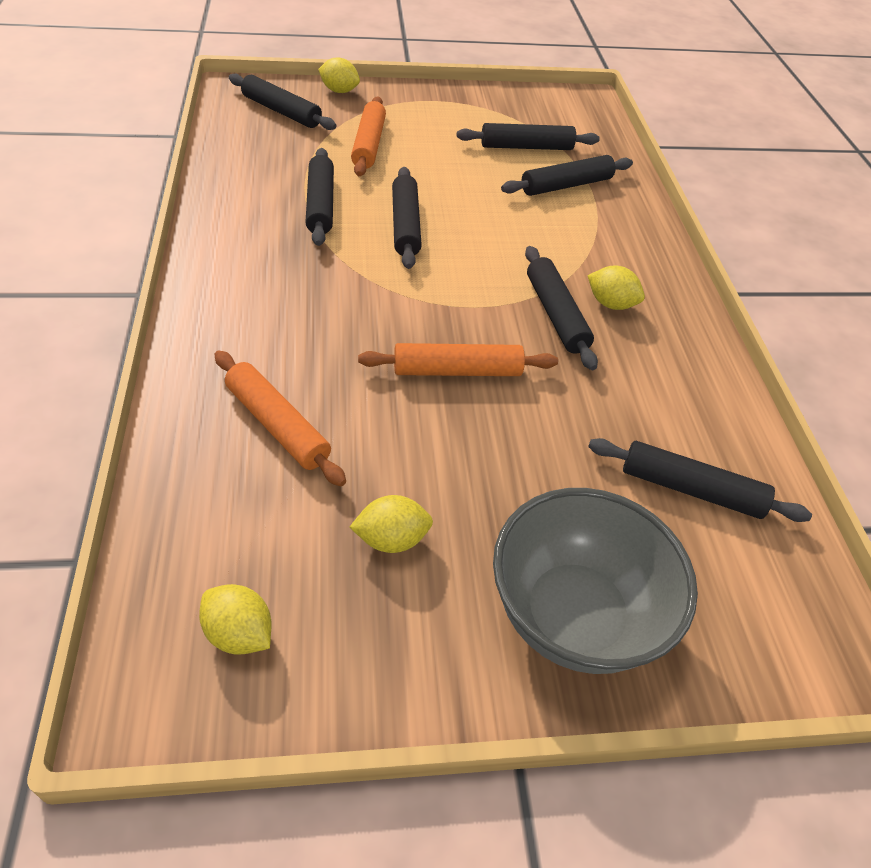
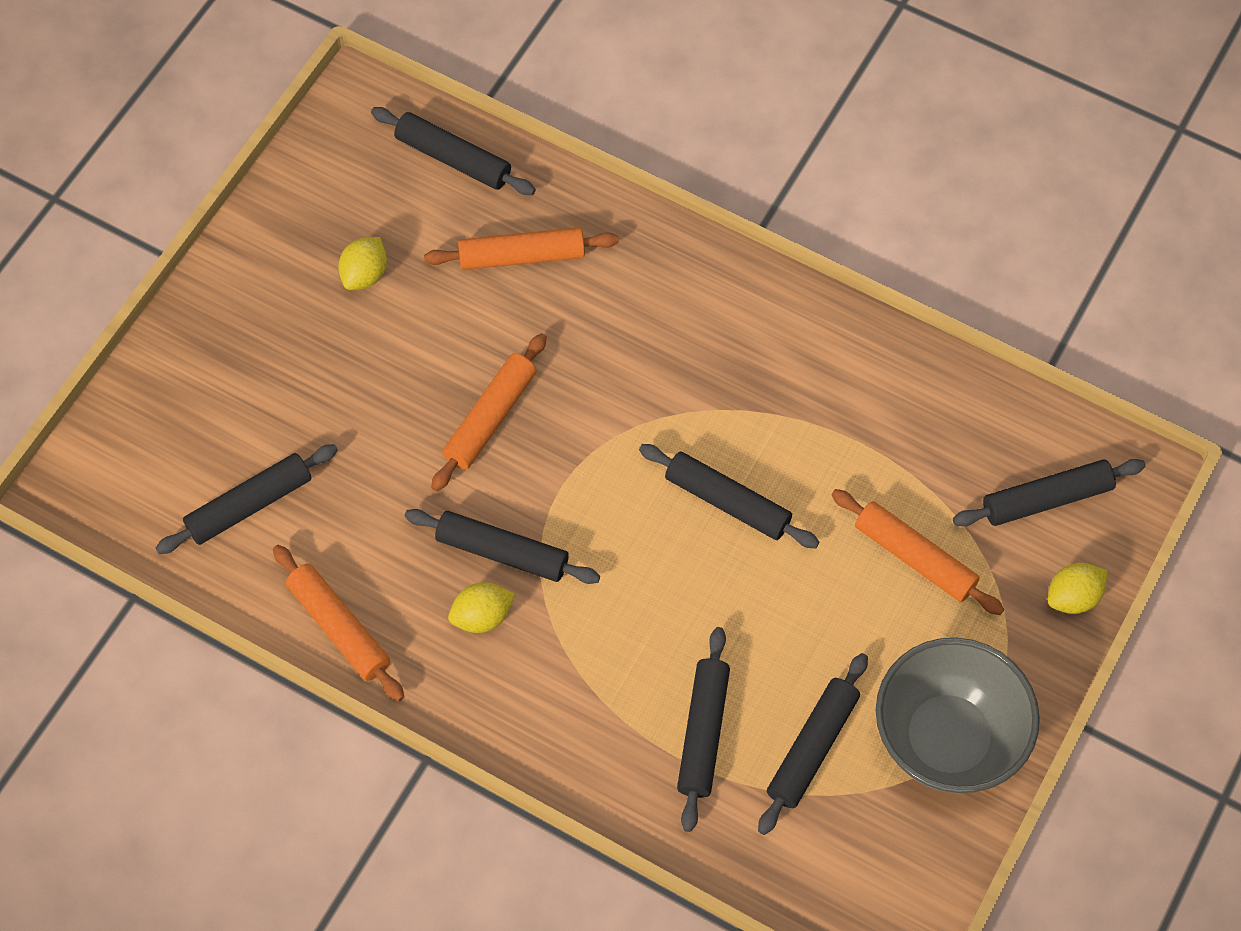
camera: 130 degrees right, 15 degrees up
yellow lemon [199,584,271,654] -> none
black rolling pin [305,148,334,246] -> black rolling pin moved to [371,107,536,195]
grey bowl [493,488,698,674] -> grey bowl moved to [876,638,1040,793]
none -> orange rolling pin [273,545,405,701]

